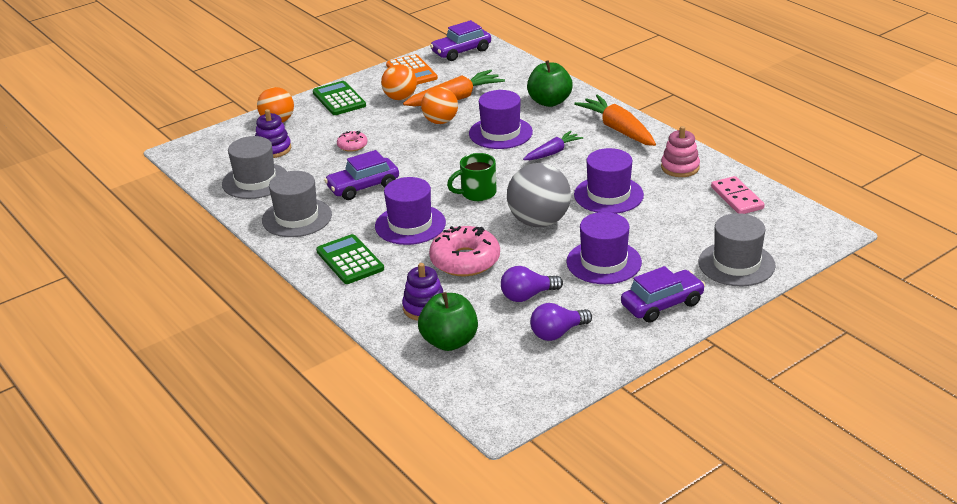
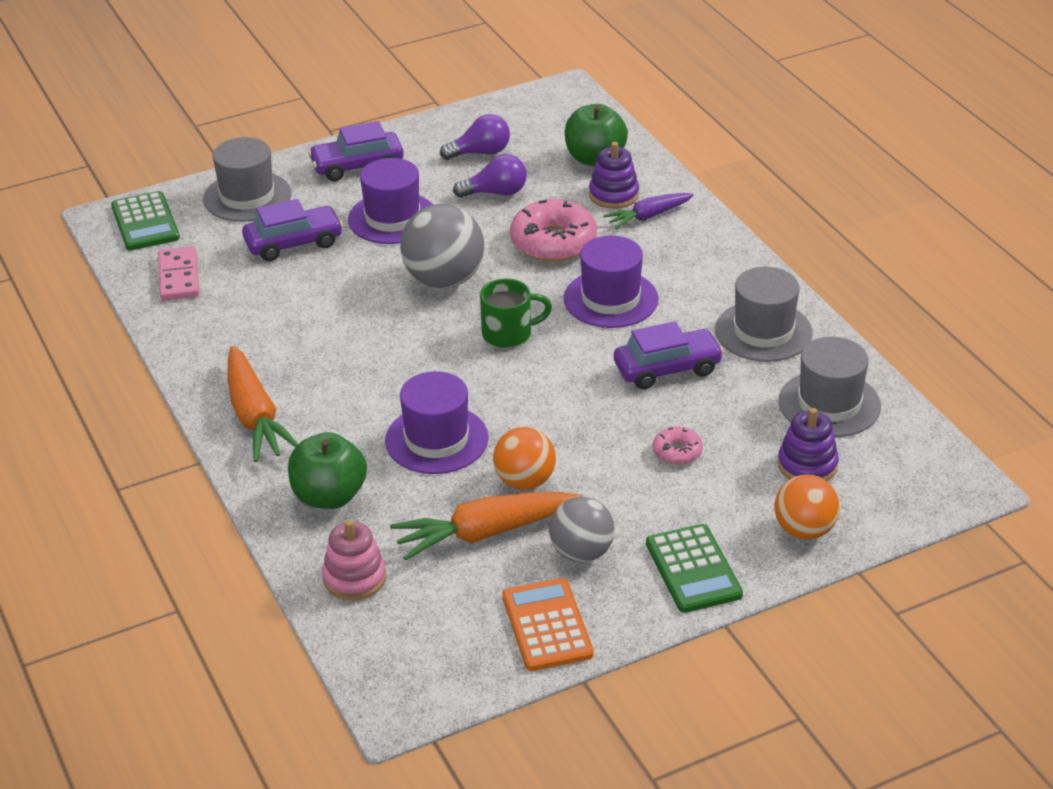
camera: 170 degrees left, 5 degrees up
green calculator [316,234,384,284] -> green calculator moved to [111,191,180,251]
orange ball [381,64,417,100] -> grey ball [549,497,615,562]
purple car [430,20,491,61] -> purple car moved to [242,199,343,261]
purple carrot [523,131,583,160] -> purple carrot moved to [603,193,694,229]
purple hat [574,148,644,214] -> none
pink stacking toy [661,126,700,177] -> pink stacking toy moved to [322,520,386,600]

